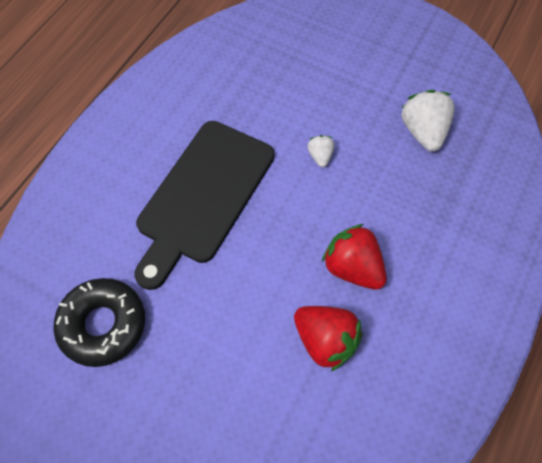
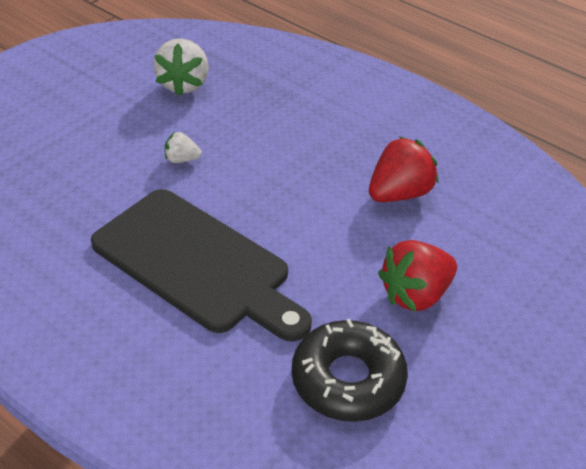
camera: 80 degrees left, 20 degrees down
red strawberry [322,224,387,290] -> red strawberry moved to [378,240,457,312]
white strawberry [401,90,455,151] -> white strawberry turned 90 degrees counterclockwise [153,38,209,96]

